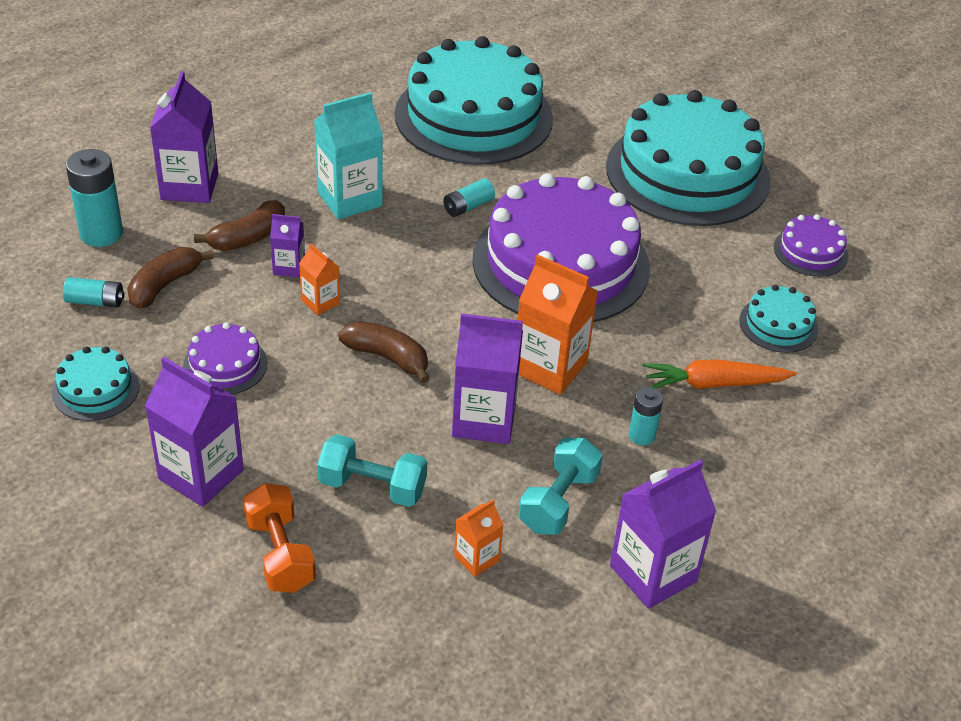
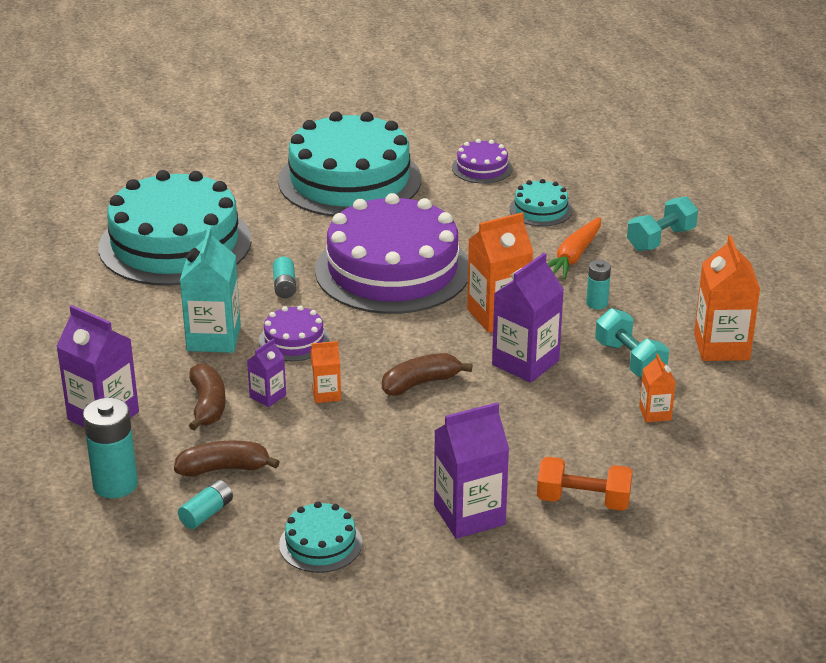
camera: 55 degrees left, 10 degrees down
brown banana [127,247,213,309] -> brown banana turned 105 degrees clockwise [174,441,280,477]
purple cake [183,322,267,394] -> purple cake moved to [259,305,330,361]
turquoise dumbbell [317,434,427,507] -> turquoise dumbbell moved to [627,196,698,251]
purple carton [610,459,716,609] -> orange carton [694,235,760,361]

